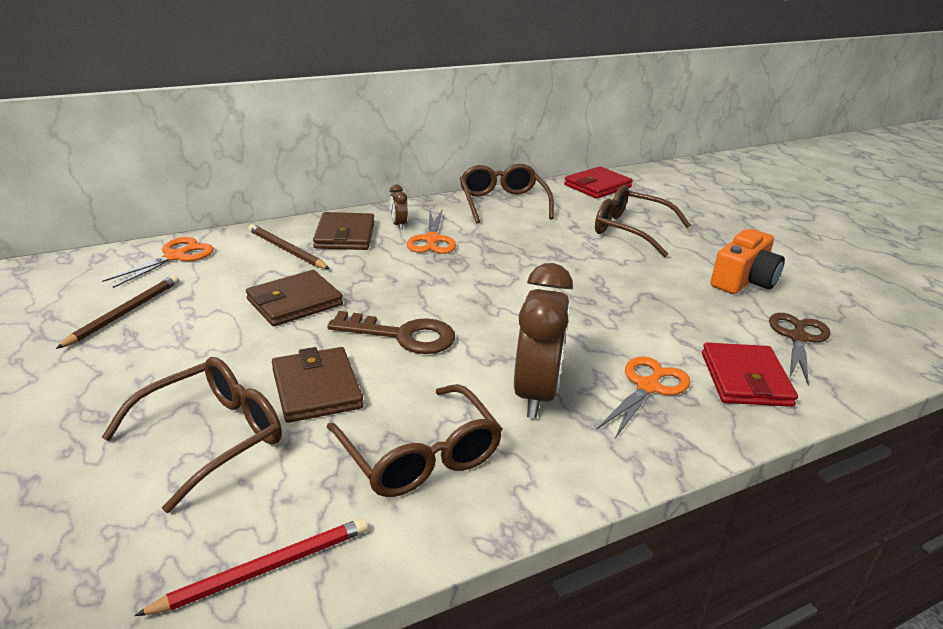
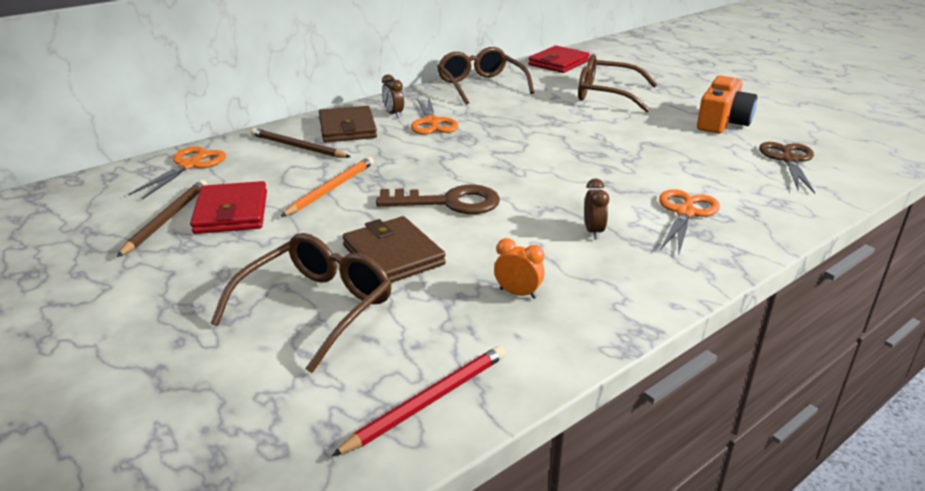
camera: 10 degrees left, 0 degrees up
brown wallet [246,270,343,326] -> orange pencil [280,157,374,217]
brown glasses [326,384,502,497] -> orange clock [494,238,544,299]
brown clock [514,263,573,418] -> brown clock [584,178,609,239], size x0.44
red wallet [702,342,798,407] -> red wallet moved to [190,181,267,234]

